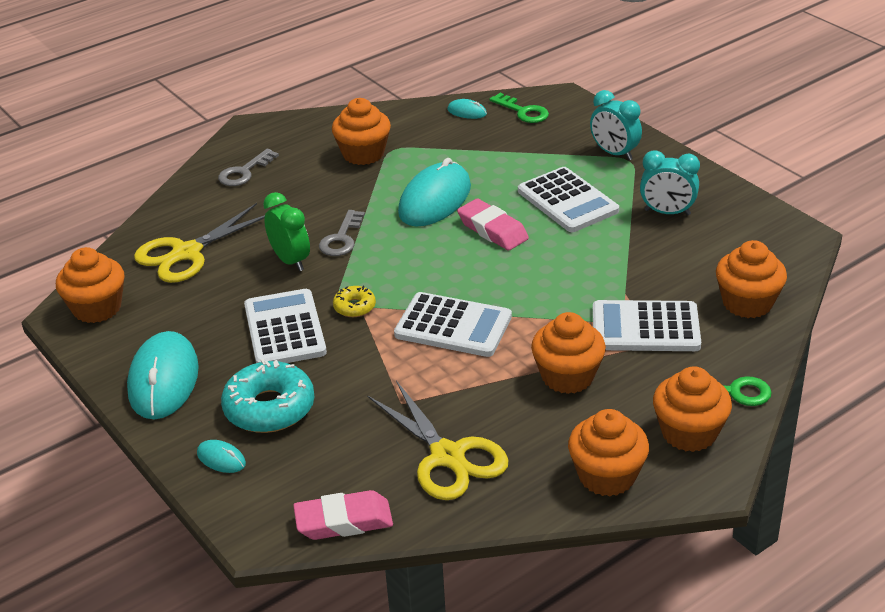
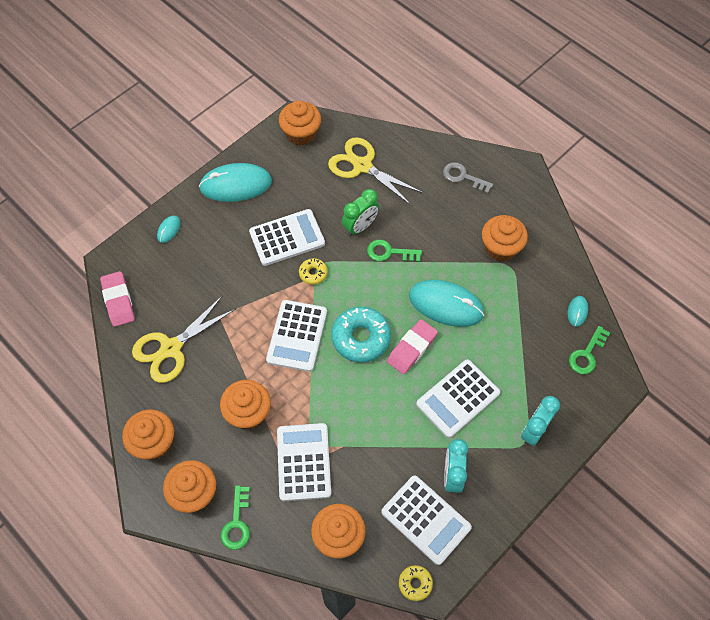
camera: 80 degrees right, 25 degrees up
turquoise donut [221,359,314,433] -> turquoise donut moved to [331,307,391,363]
grey key [319,210,365,256] -> green key [367,239,422,262]
none -> white calculator [381,475,472,565]
none -> yellow donut [399,565,433,601]

